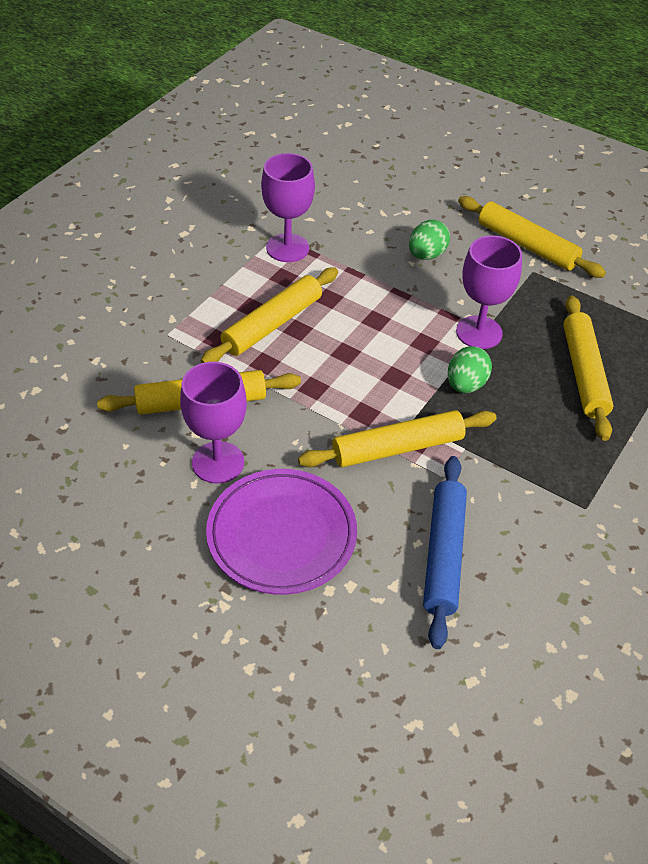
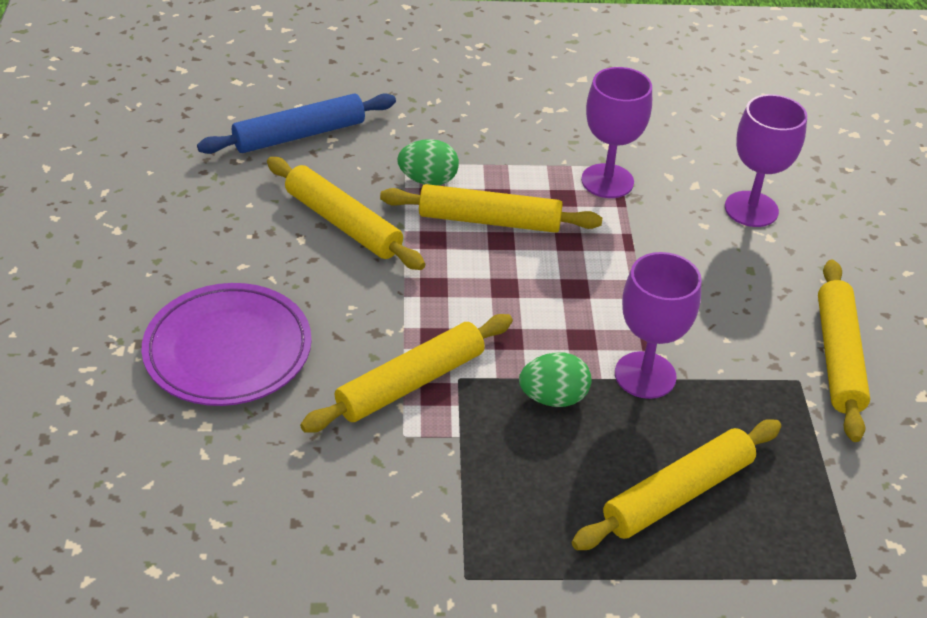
camera: 55 degrees right, 5 degrees down
purple goblet [180,362,247,484] -> purple goblet moved to [725,94,807,227]
yellow rolling pin [298,410,497,467] -> yellow rolling pin turned 75 degrees counterclockwise [300,314,513,433]
green egg [409,220,450,260] -> green egg moved to [397,139,459,185]
blue rolling pin [423,456,467,649] -> blue rolling pin moved to [197,94,396,154]

